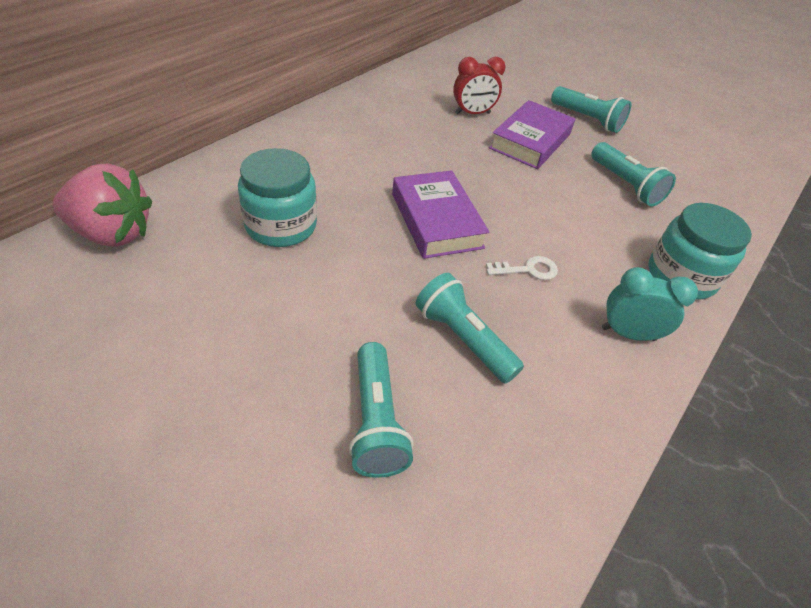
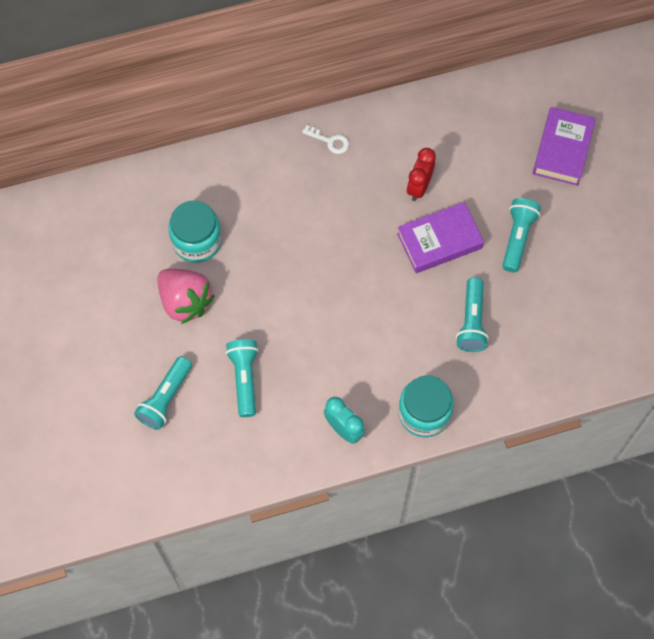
camera: 40 degrees right, 20 degrees up
pink strawberry [52,164,152,247] -> pink strawberry moved to [157,269,215,324]
purple book [392,170,490,259] -> purple book moved to [533,107,596,186]
red clock [453,57,506,115] -> red clock turned 90 degrees clockwise [407,148,436,201]
white key [486,256,558,280] -> white key moved to [302,125,349,154]
turquoise flashlight [551,86,631,133] -> turquoise flashlight turned 150 degrees counterclockwise [502,198,541,272]

